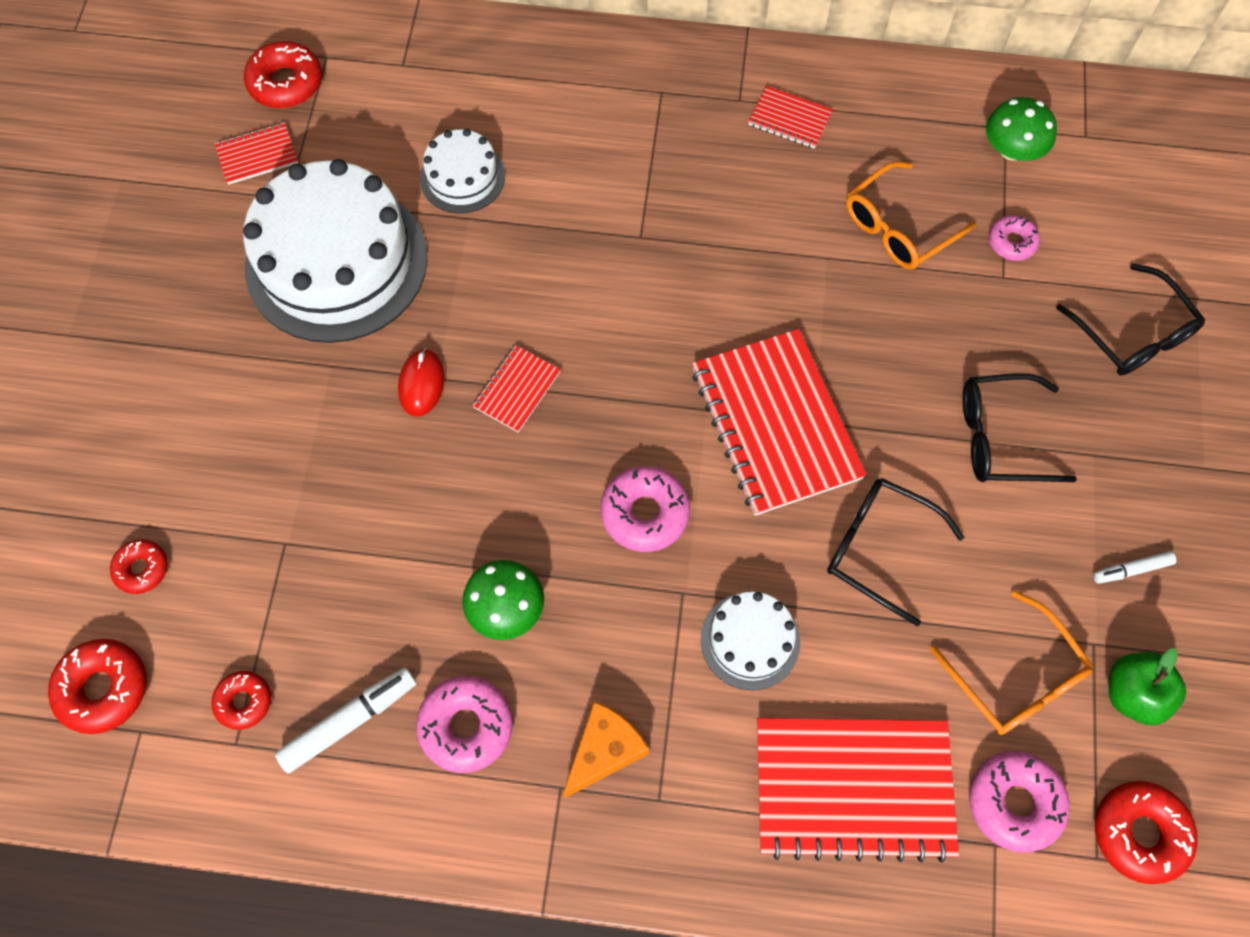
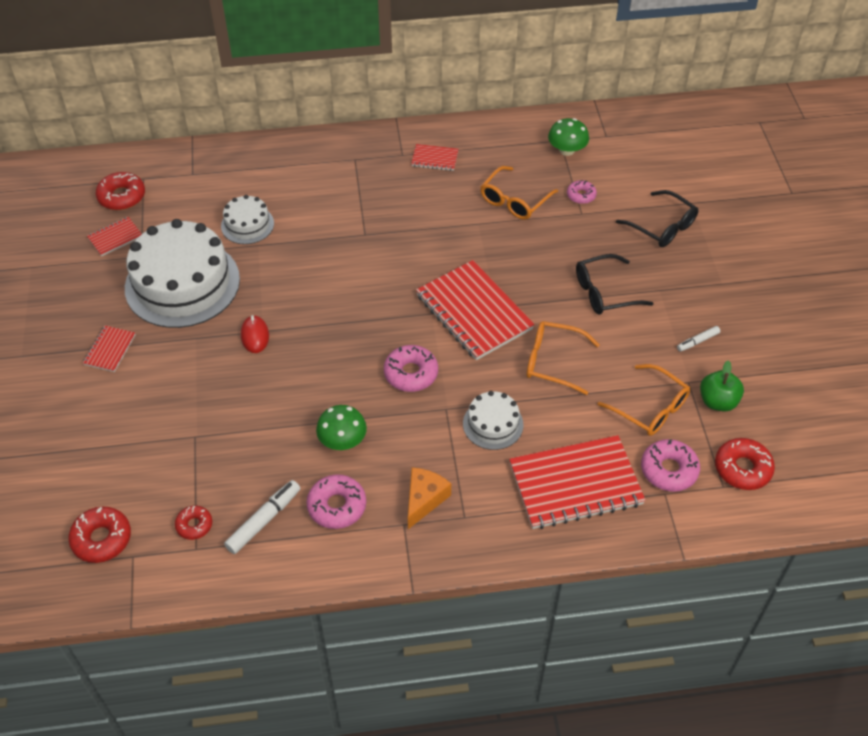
camera: 15 degrees left, 15 degrees down
red donut [110,539,168,594] -> none
red notebook [473,345,561,433] -> red notebook moved to [83,326,136,372]
black glasses [827,478,964,626] -> orange glasses [527,321,599,395]

